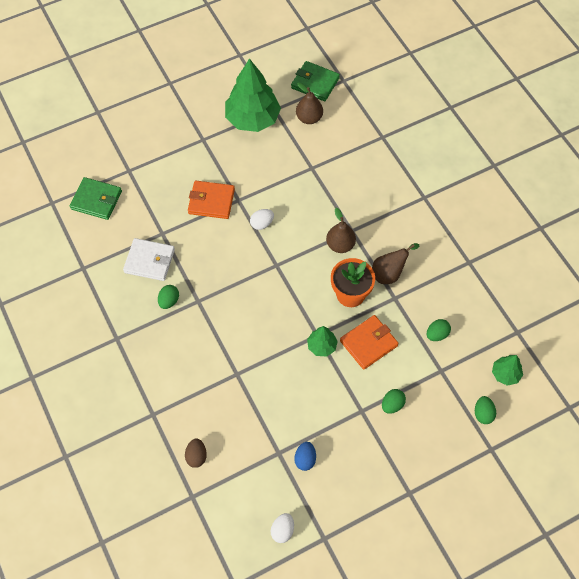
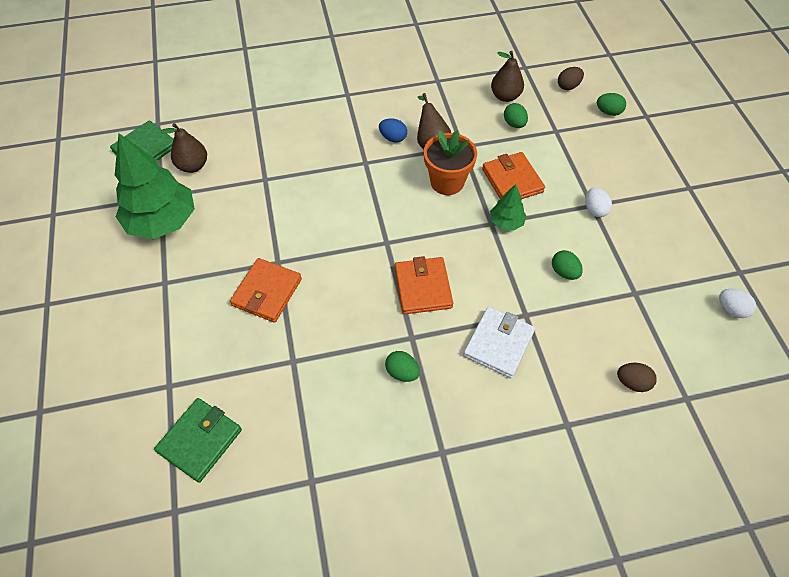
camera: 75 degrees left, 5 degrees down
white wallet [123,238,175,281] -> white wallet moved to [463,307,535,378]
white egg [250,209,274,230] -> white egg moved to [585,187,612,217]
blue egg [294,442,316,471] -> blue egg moved to [379,118,407,142]
brown pear [326,208,356,253] -> brown pear moved to [491,51,524,102]
green egg [382,389,406,414] -> green egg moved to [552,250,583,280]
green tree [492,355,523,386] -> brown egg [558,67,584,90]
none -> orange wallet [395,256,453,314]

